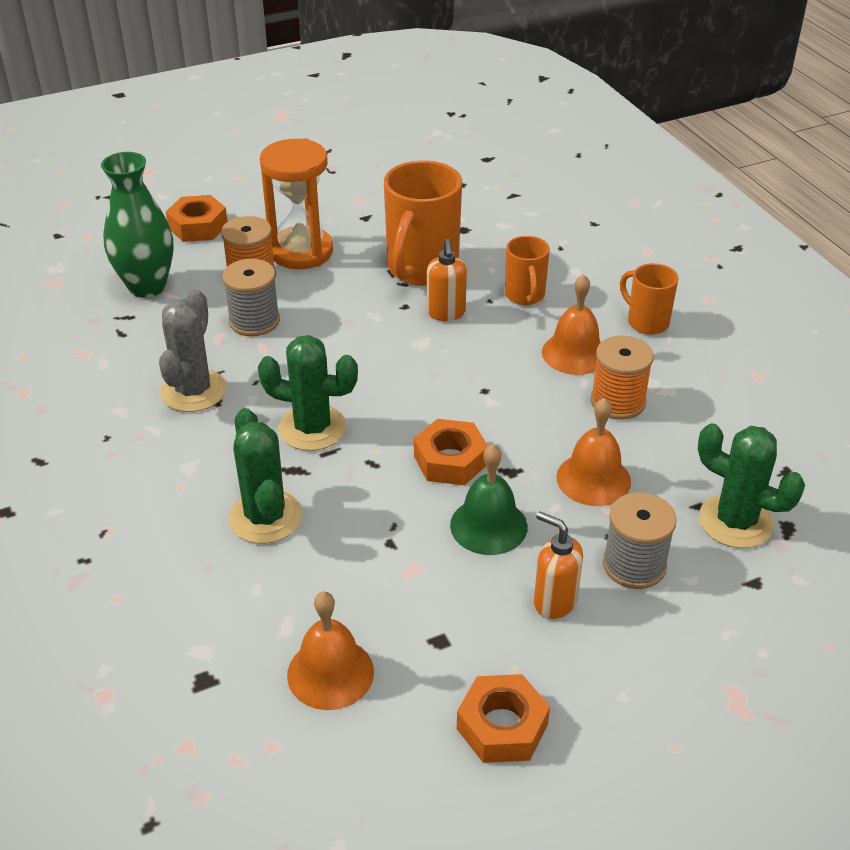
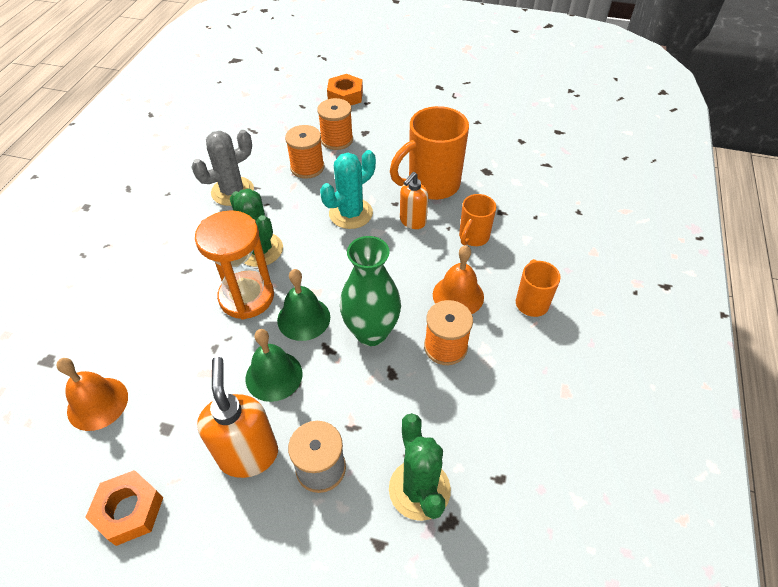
camera: 40 degrees right, 10 degrees up
green vase [101,152,173,298] -> green vase moved to [340,236,401,346]
grey spool [222,259,280,336] -> orange spool [285,125,324,179]
green cactus [228,408,302,544] -> none
orange hourglass [260,138,333,269] -> orange hourglass moved to [195,210,274,320]
orange nut [414,419,488,485] -> green bell [277,269,330,341]
orange soap dispenser [534,512,583,619] -> orange soap dispenser [197,357,278,478], size x1.58
orange bell [556,398,631,506] -> none
none -> turquoise cactus [320,150,376,229]

